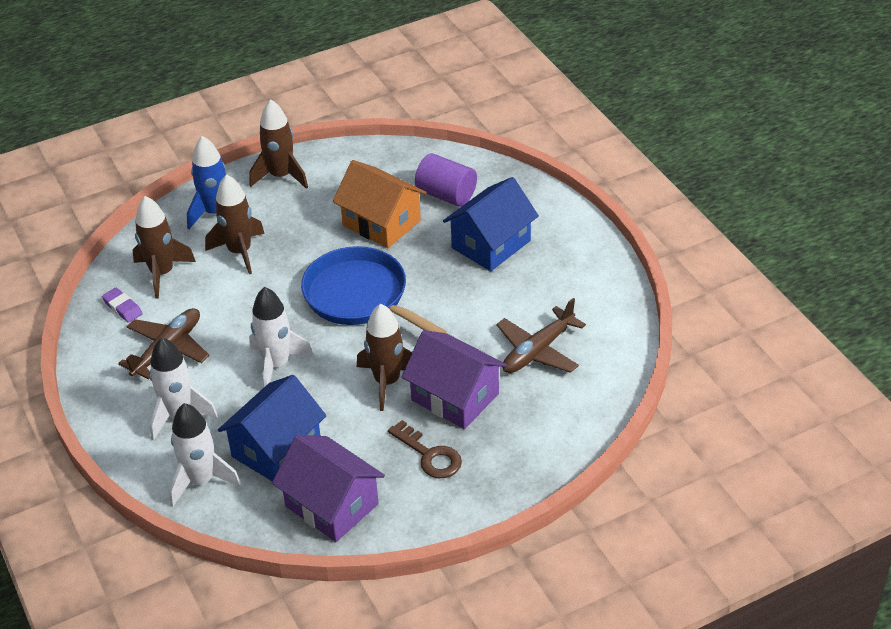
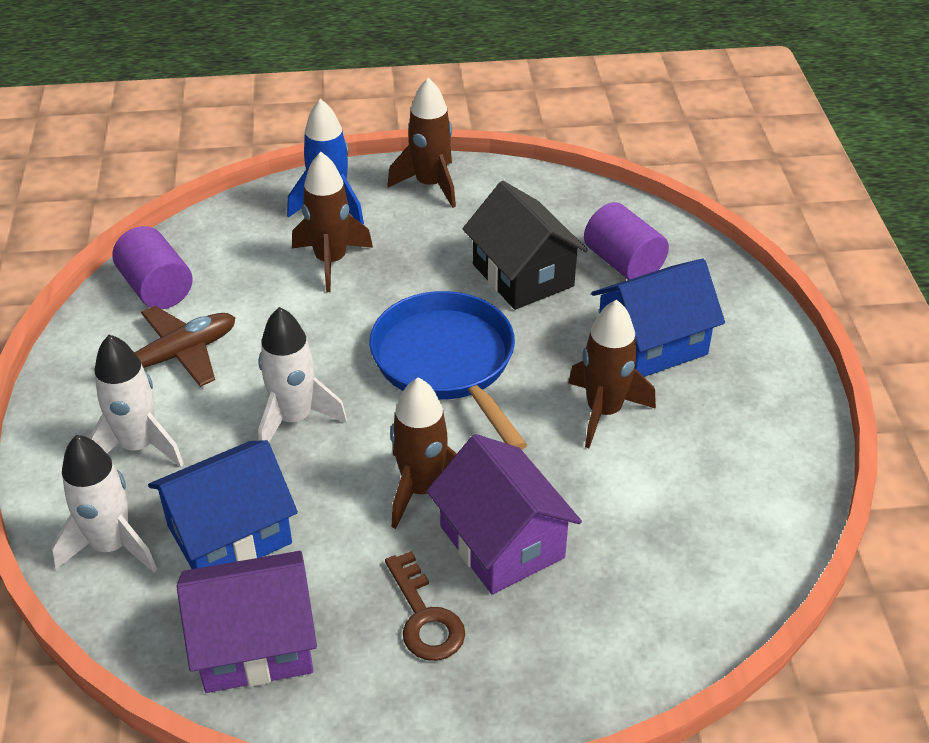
camera: 20 degrees right, 0 degrees up
purple eraser [102,288,143,323] -> purple cylinder [112,226,193,309]
brown rocket [133,196,196,298] -> brown rocket moved to [568,300,656,448]
purple house [272,435,385,542] -> purple house turned 75 degrees counterclockwise [177,551,317,693]
orange house [333,160,426,248] -> black house [463,181,588,310]
brown plane [496,298,586,373] -> none

